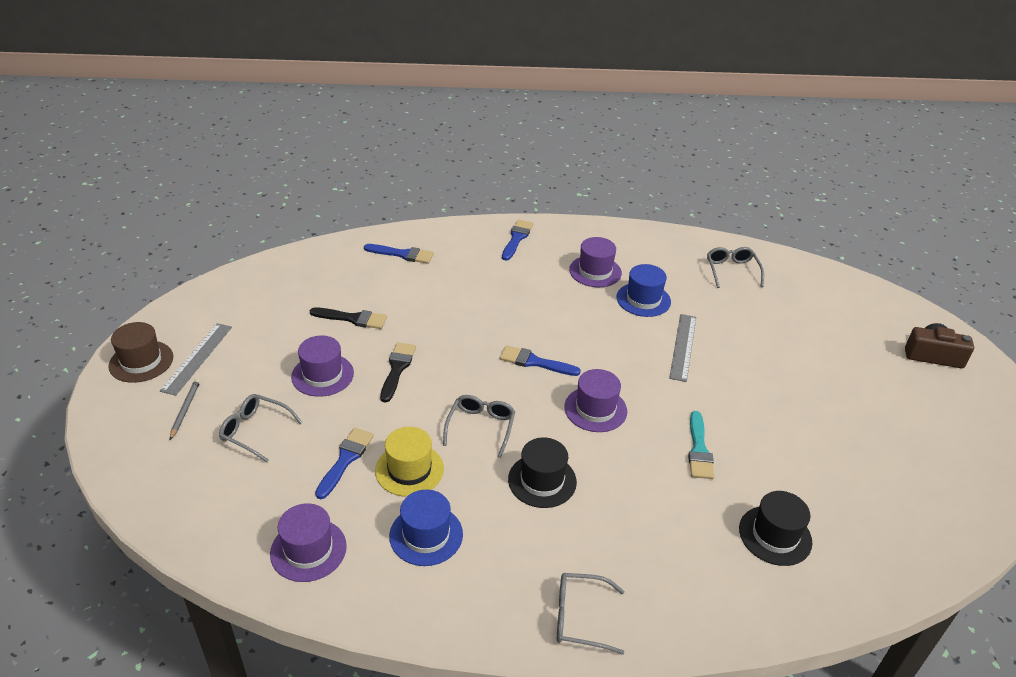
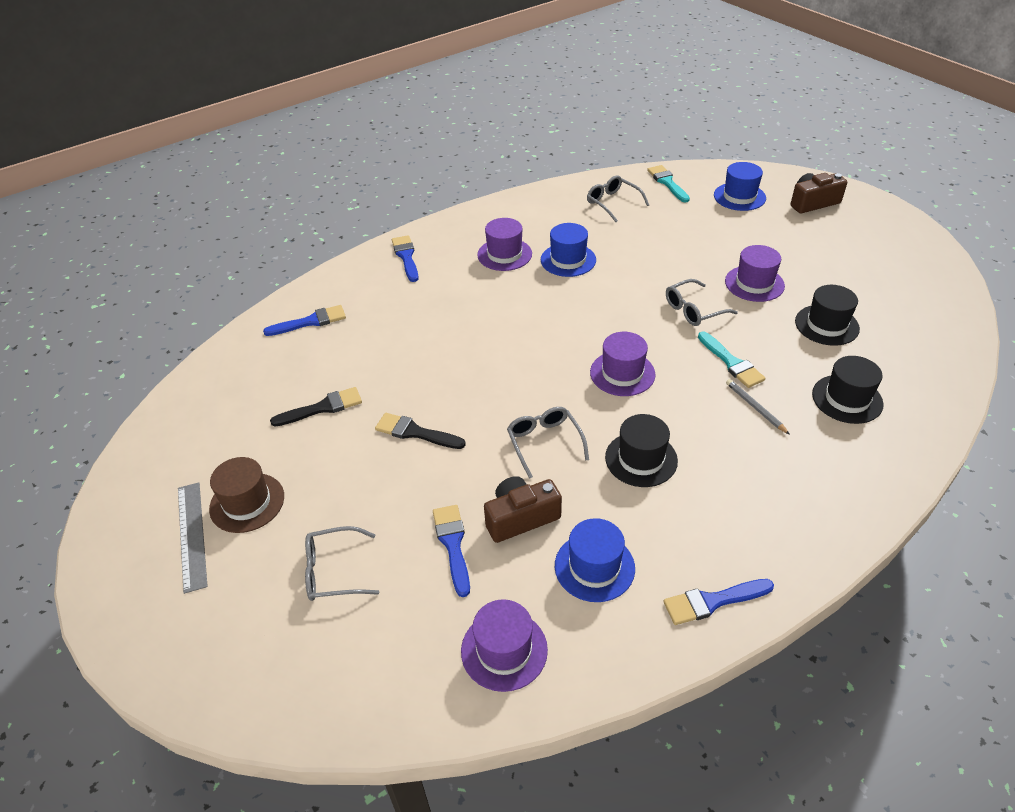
camera: 30 degrees left, 5 degrees up
brown hat [108,322,173,383] -> brown hat moved to [209,457,284,533]
grey pencil [170,379,200,440] -> grey pencil moved to [726,379,790,435]
purple hat [291,335,354,397] -> purple hat moved to [725,245,785,302]
yellow hat [375,427,444,497] -> brown camera [484,476,562,543]
black brush [380,343,416,402] -> black brush turned 45 degrees counterclockwise [375,413,466,449]
blue brush [500,345,581,376] -> blue brush moved to [663,579,774,625]
grey glasses [557,573,624,655] -> grey glasses moved to [666,279,738,326]
grey ruler [669,314,696,382] -> none
none -> turquoise brush [647,165,690,203]
none -> blue hat [714,162,766,211]
none -> black hat [795,285,860,346]

